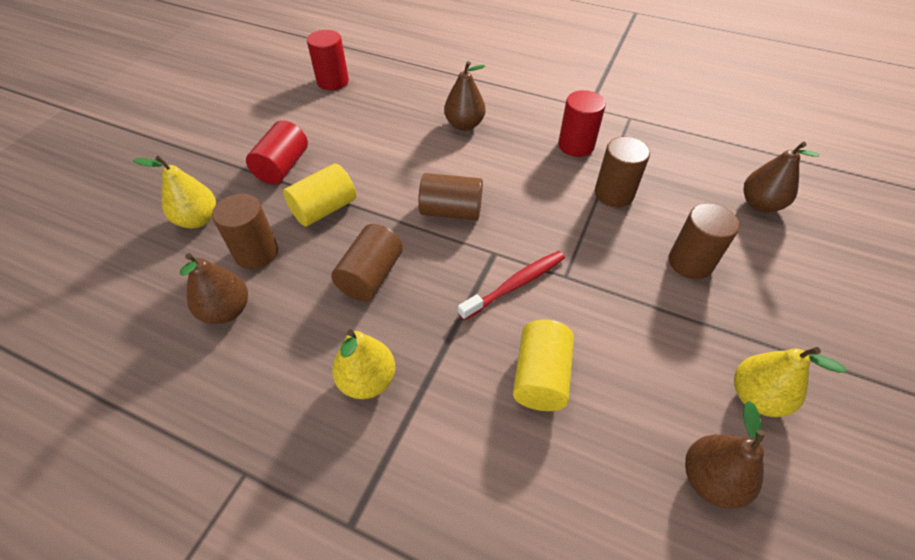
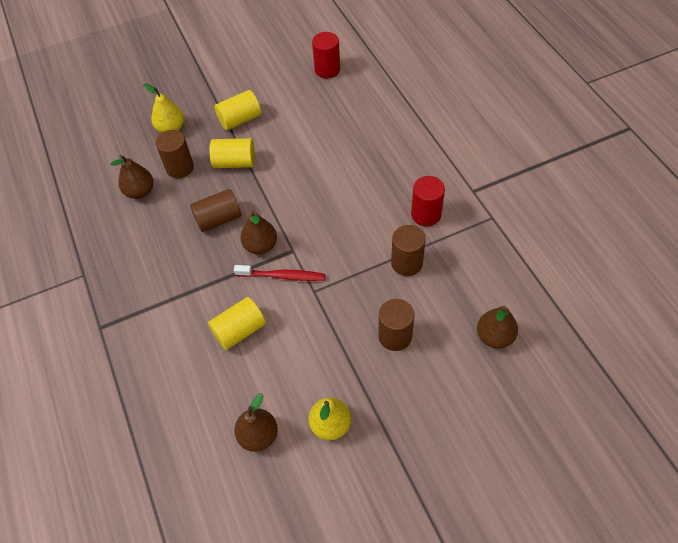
camera: 45 degrees right, 5 degrees up
red cylinder [246,120,308,184] -> yellow cylinder [215,90,261,130]
yellow pear [332,329,396,399] -> none
brown cylinder [418,173,483,220] -> none
brown pear [444,61,485,131] -> brown pear moved to [241,211,277,255]

